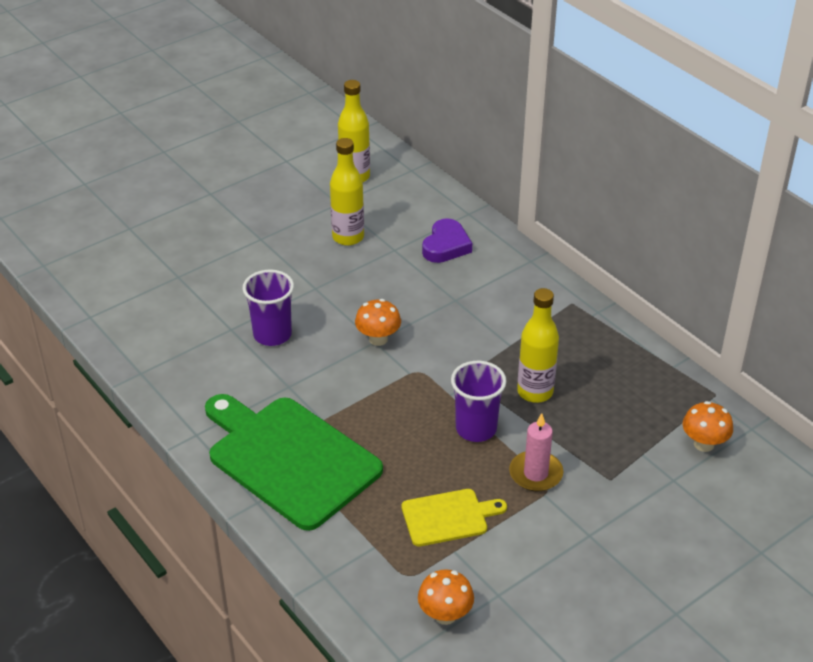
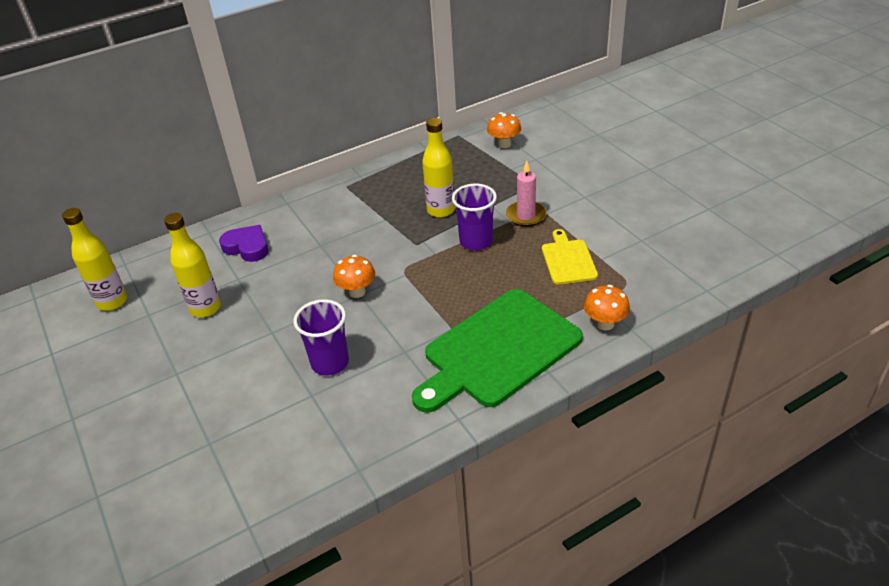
camera: 80 degrees left, 0 degrees up
orange mushroom [418,569,474,625] -> orange mushroom moved to [584,285,630,330]

